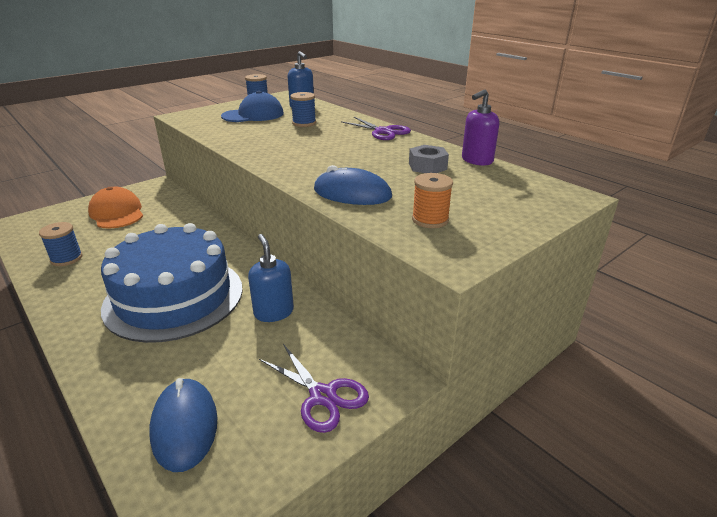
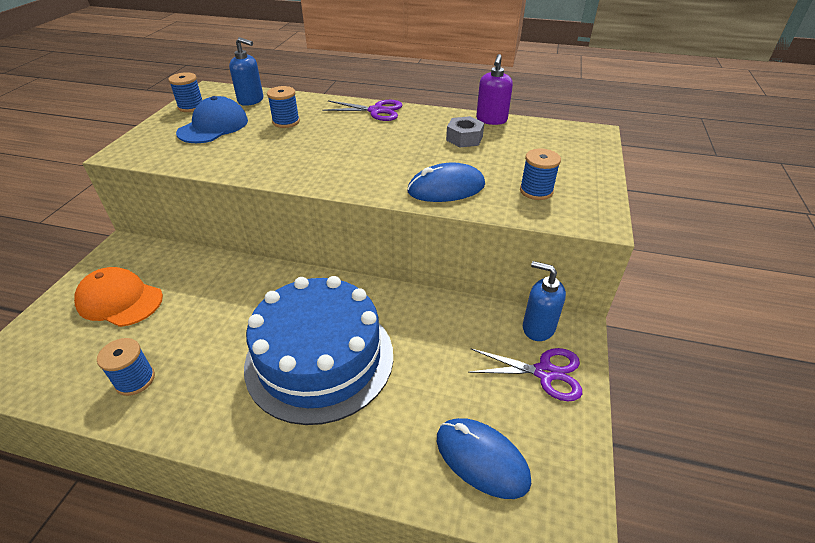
camera: 35 degrees left, 10 degrees up
blue soap dispenser [248,234,294,322] -> blue soap dispenser moved to [523,261,566,341]
orange spool [412,173,453,228] -> blue spool [520,149,561,200]

